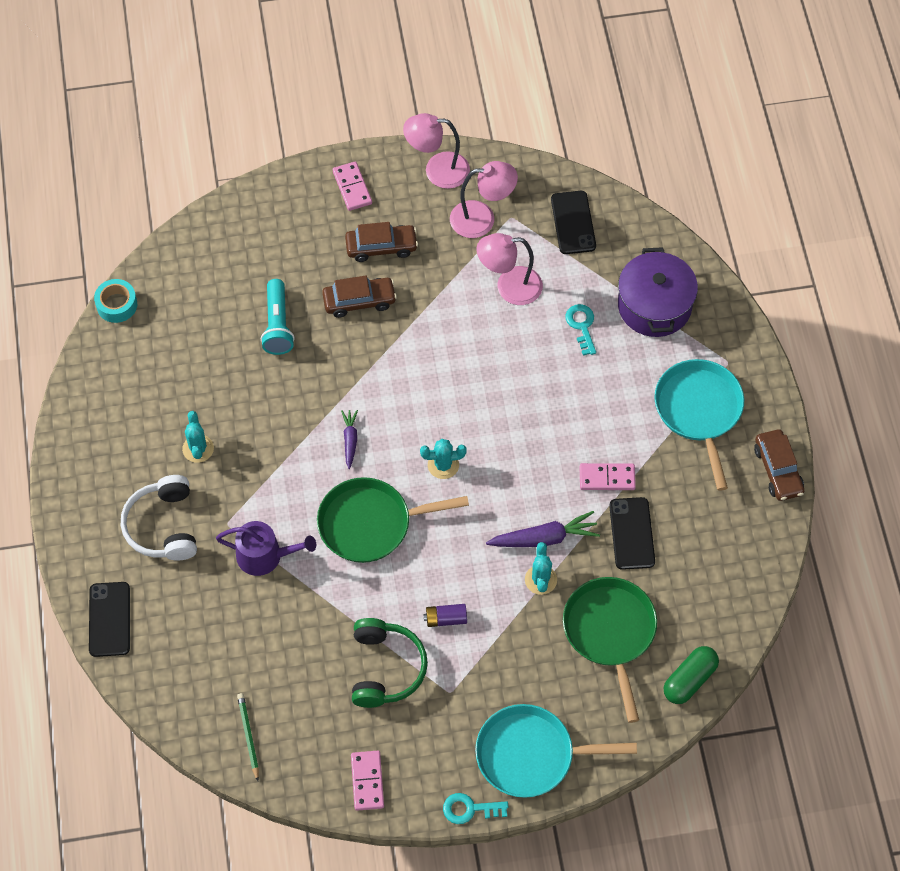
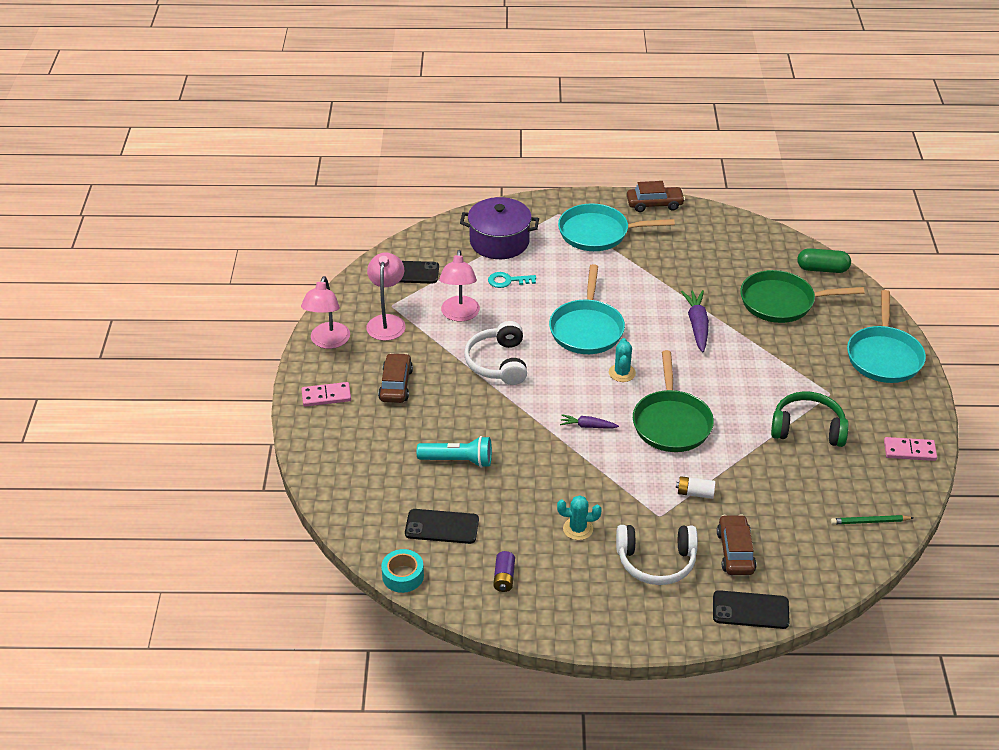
camera: 80 degrees left, 20 degrees down
purple watering can [216,521,316,576] -> white battery [676,476,715,499]
brown car [322,276,397,318] -> brown car moved to [717,515,757,575]
purple battery [424,604,467,627] -> purple battery moved to [493,551,515,592]
turquoise key [443,793,508,824] -> none
turquoise cactus [525,542,557,595] -> none
pink domino [580,463,636,490] -> none
black phone [609,497,655,570] -> black phone moved to [405,509,479,544]
green capsule [664,646,719,704] -> green capsule turned 45 degrees counterclockwise [797,248,851,273]
none -> white headphones [464,321,527,385]
none -> turquoise pan [549,264,625,354]

